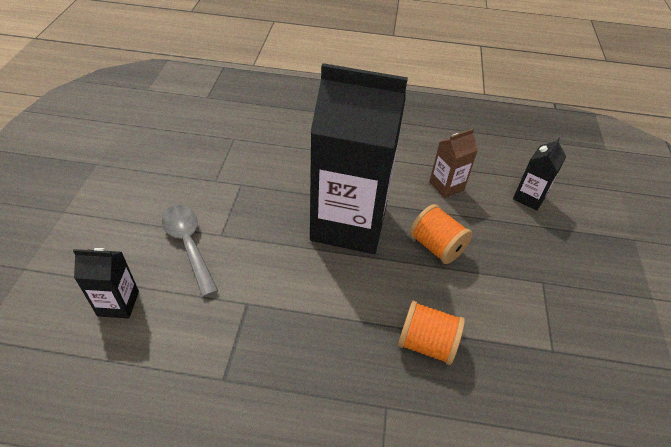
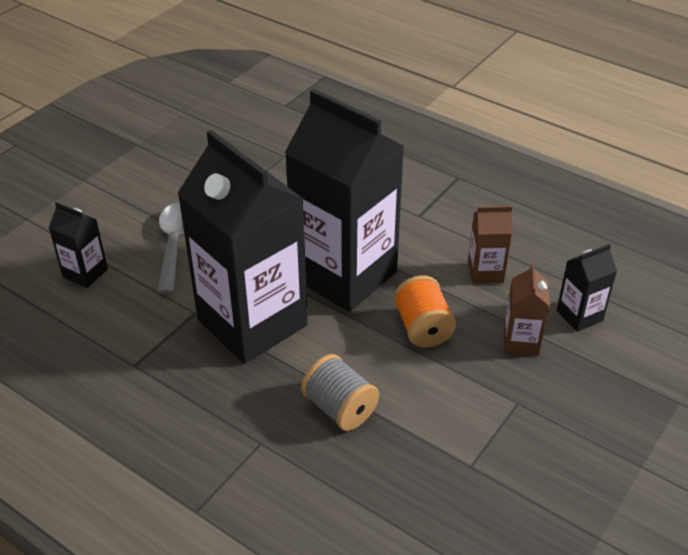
camera: 30 degrees right, 5 degrees down
orange spool [398,301,465,365] -> grey spool [301,354,379,431]
none -> black carton [177,130,308,364]
none -> brown carton [504,264,550,356]

